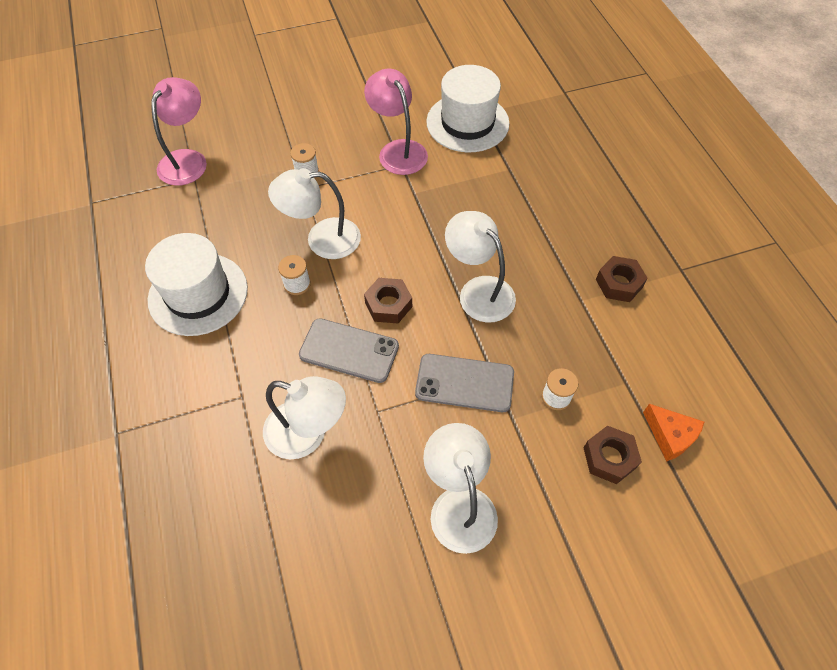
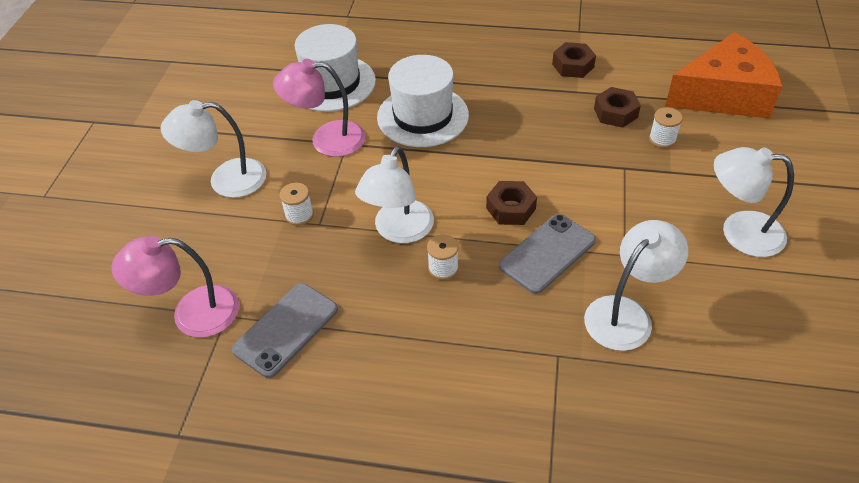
camera: 60 degrees left, 10 degrees down
white hat [145,233,248,336] -> white hat moved to [377,55,469,147]
pink lamp [151,77,207,186] -> pink lamp turned 60 degrees counterclockwise [111,236,239,338]
grey phone [415,354,514,412] -> grey phone moved to [232,283,338,378]
white lamp [445,211,516,323] -> white lamp moved to [160,100,266,198]
brown nut [584,426,642,484] -> brown nut moved to [594,87,641,128]
orange cheese [643,404,704,462] -> orange cheese [665,32,783,119], size x2.22

